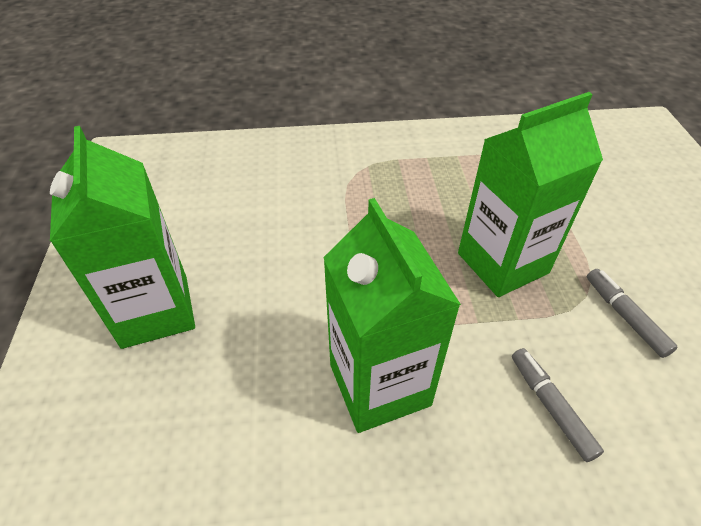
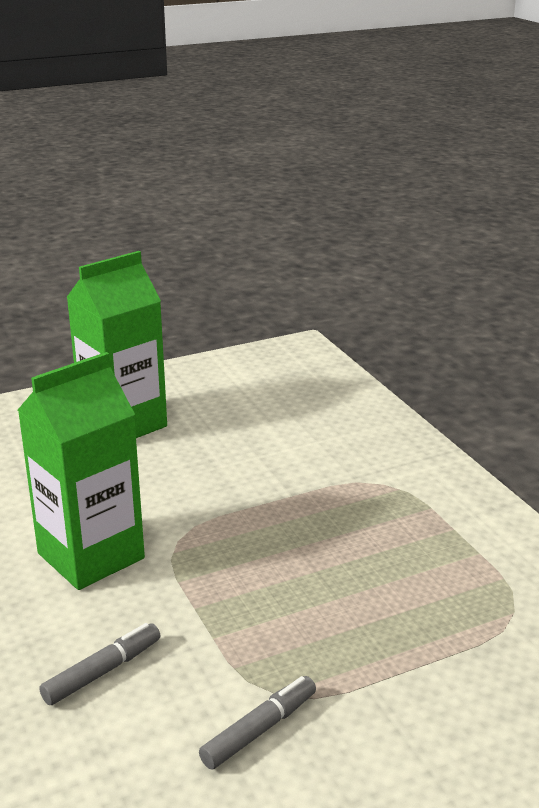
camera: 70 degrees right, 20 degrees down
green carton [458,92,603,297] -> none

